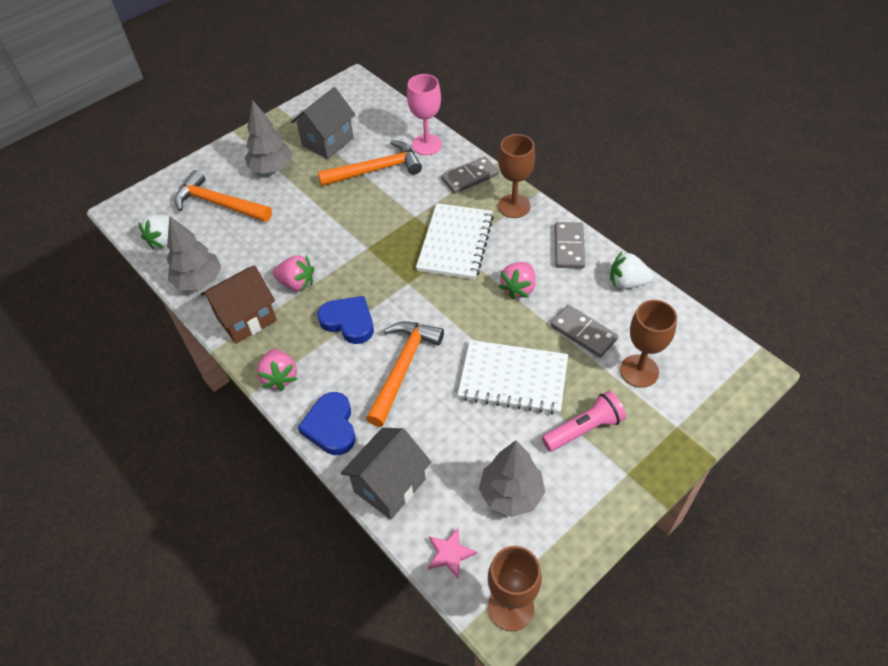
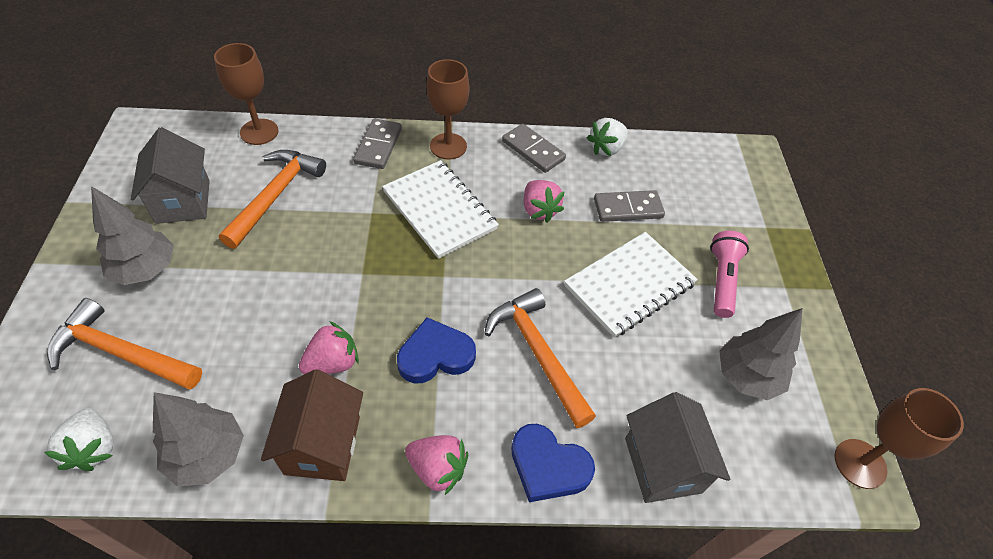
camera: 55 degrees left, 0 degrees up
orange hammer [174,170,272,222] -> orange hammer turned 45 degrees clockwise [47,298,202,390]
pink goblet [407,74,442,155] -> none
pink star [428,528,477,579] -> none
brown goblet [620,300,677,388] -> brown goblet moved to [214,43,278,145]

